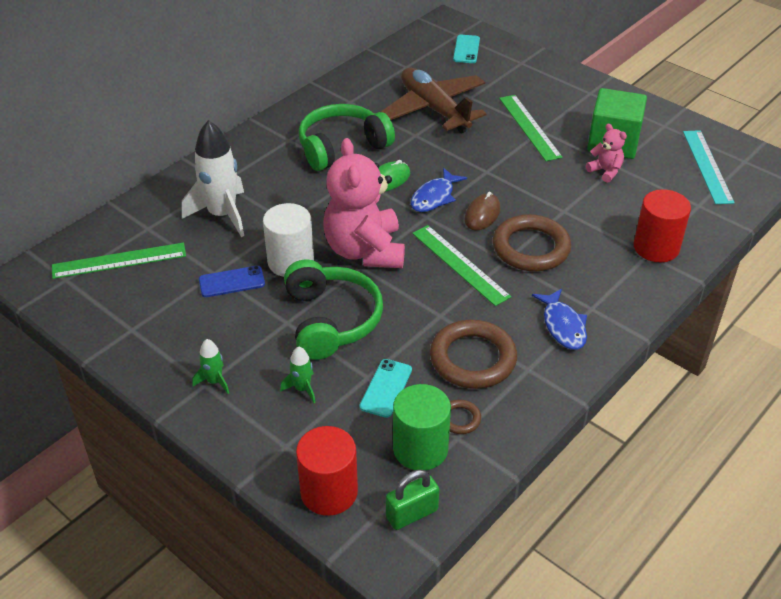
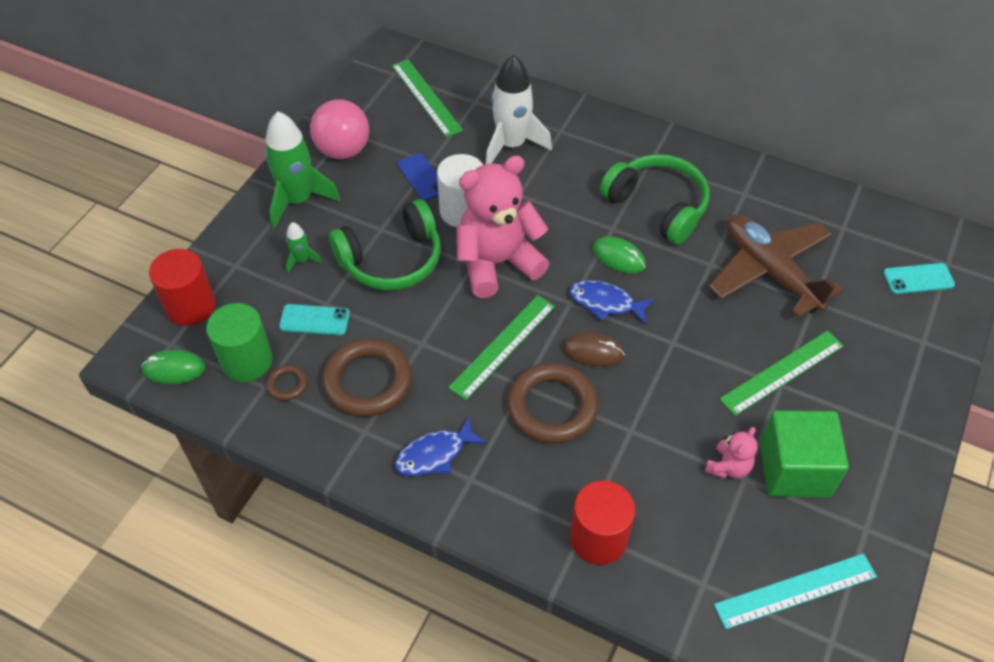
camera: 75 degrees right, 10 degrees up
green rocket [192,339,229,394] -> green rocket [265,111,340,229], size x2.14
brown plane [381,68,486,133] -> brown plane turned 75 degrees counterclockwise [709,214,843,318]
green padlock [386,470,439,530] -> green mouse [141,350,205,384]
none -> pink ball [310,99,369,159]

